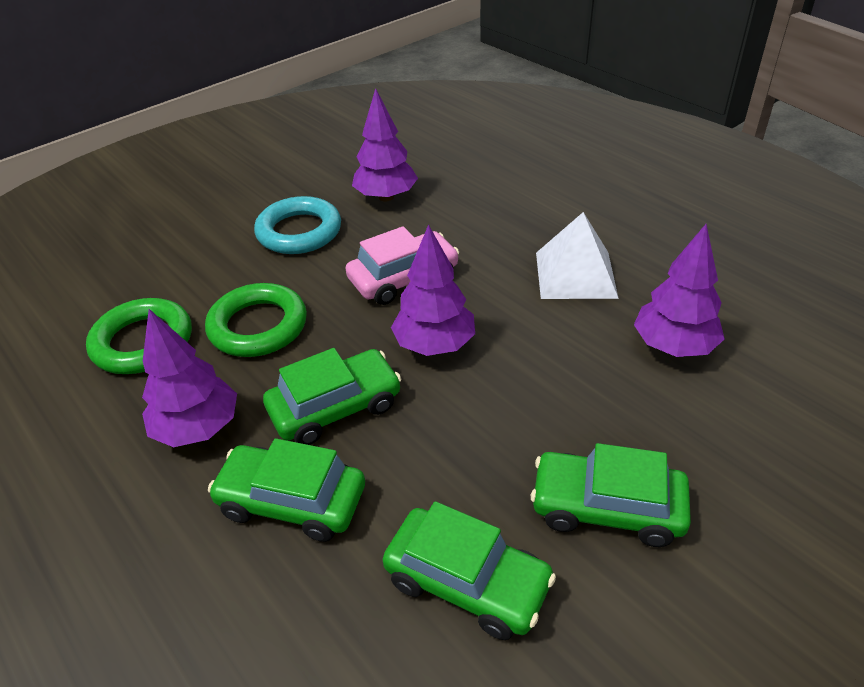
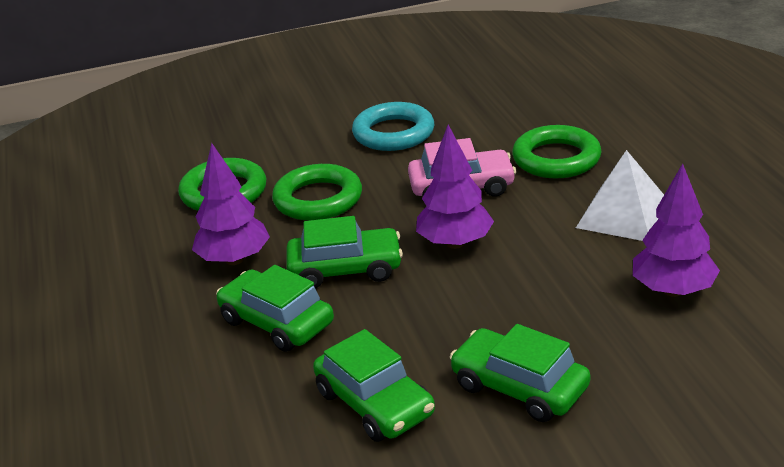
camera: 25 degrees right, 10 degrees down
purple tree [352,88,418,201] -> none
none -> green ring [512,125,602,178]

